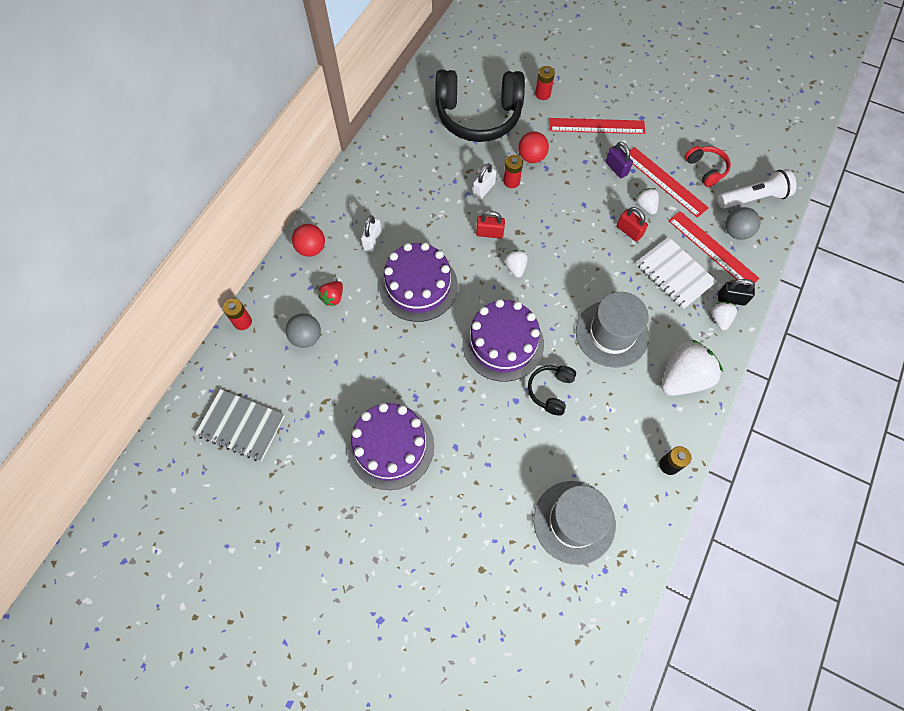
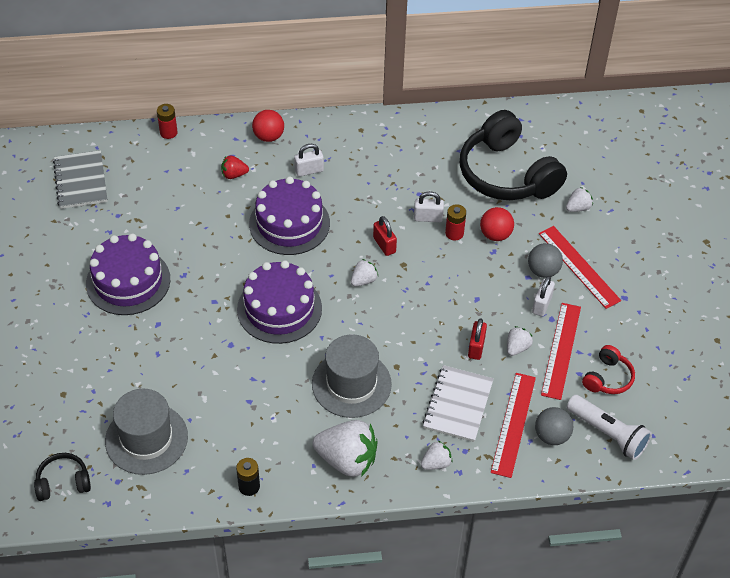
camera: 55 degrees right, 15 degrees down
grey ball [285,313,321,348] -> grey ball moved to [528,243,563,278]
black headphones [528,365,576,416] -> black headphones moved to [34,453,91,501]
red battery [535,66,555,100] -> white strawberry [566,187,593,212]
purple padlock [606,142,633,178] -> white padlock [532,276,555,317]
black padlock [718,279,755,305] -> none

